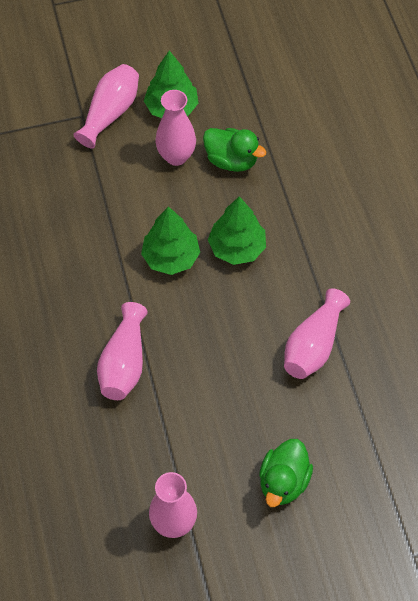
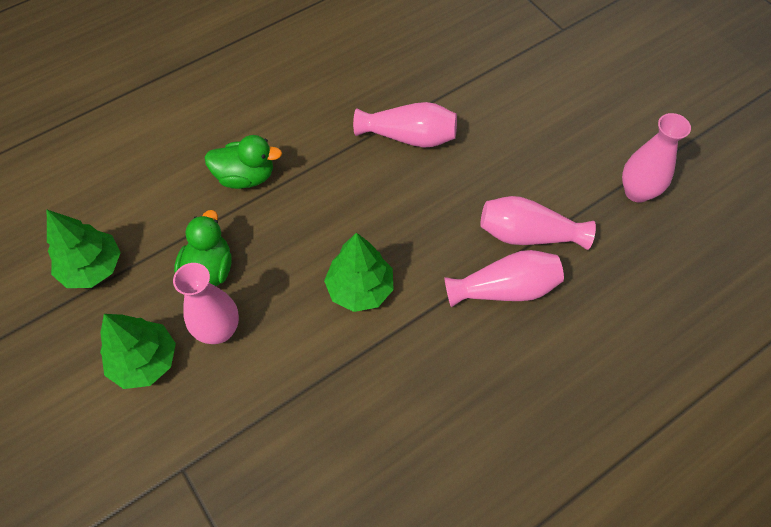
camera: 110 degrees left, 0 degrees up
pink vase [73,64,139,149] -> pink vase moved to [480,196,596,250]
green tree [208,196,266,265] -> green tree moved to [47,210,121,288]
green duck [259,439,313,507] -> green duck moved to [204,135,282,189]

